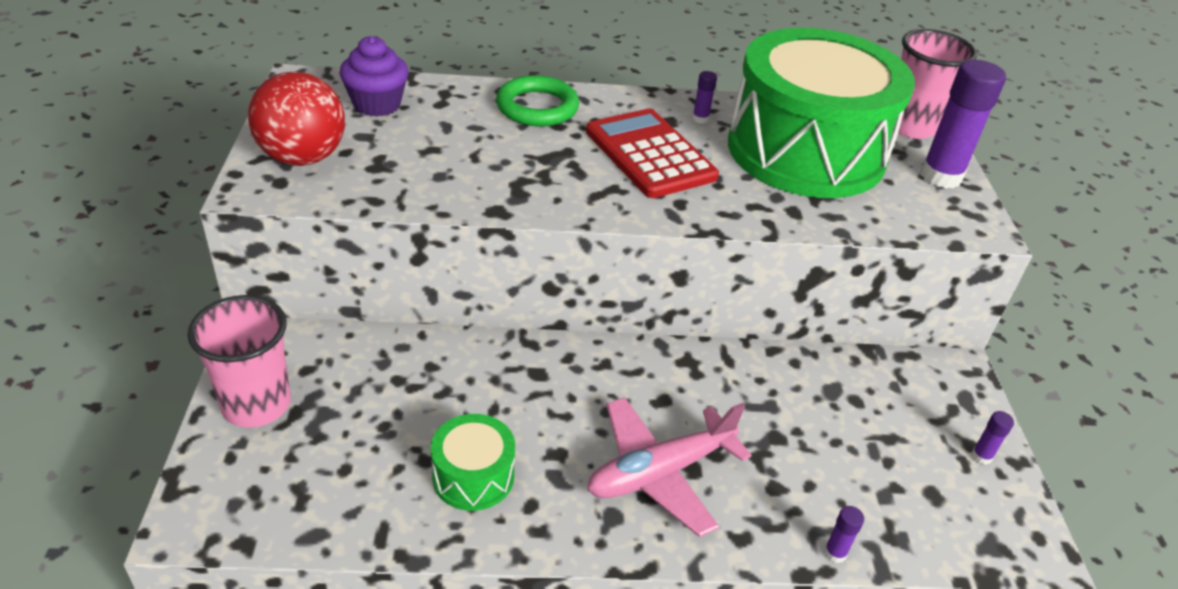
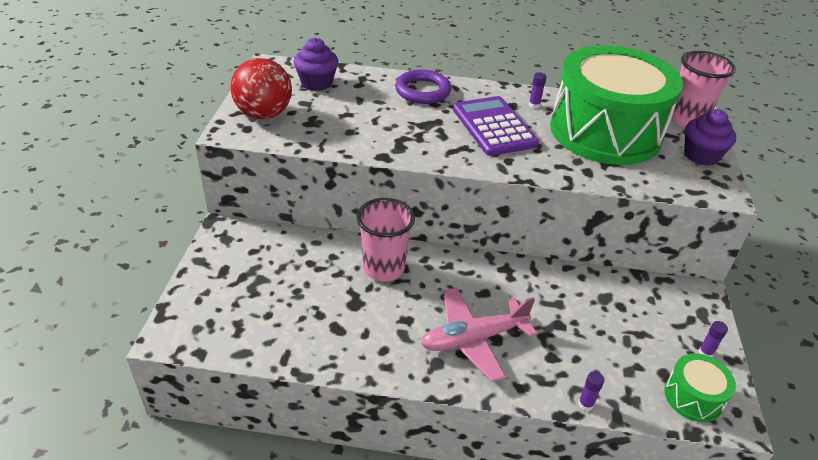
camera: 10 degrees right, 0 degrees up
pink cup [187,295,291,428] -> pink cup moved to [357,198,415,281]
green drum [431,414,515,511] -> green drum moved to [664,353,736,422]
green ring [496,75,579,127] -> purple ring [395,69,451,104]
red calculator [586,108,719,198] -> purple calculator [453,96,539,156]
purple glue stick [921,60,1006,189] -> purple cupcake [684,109,736,166]

